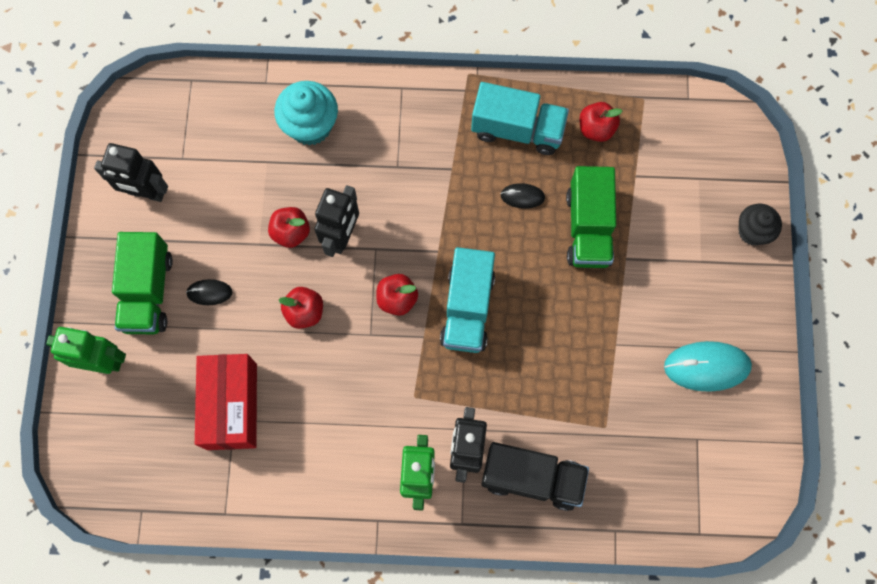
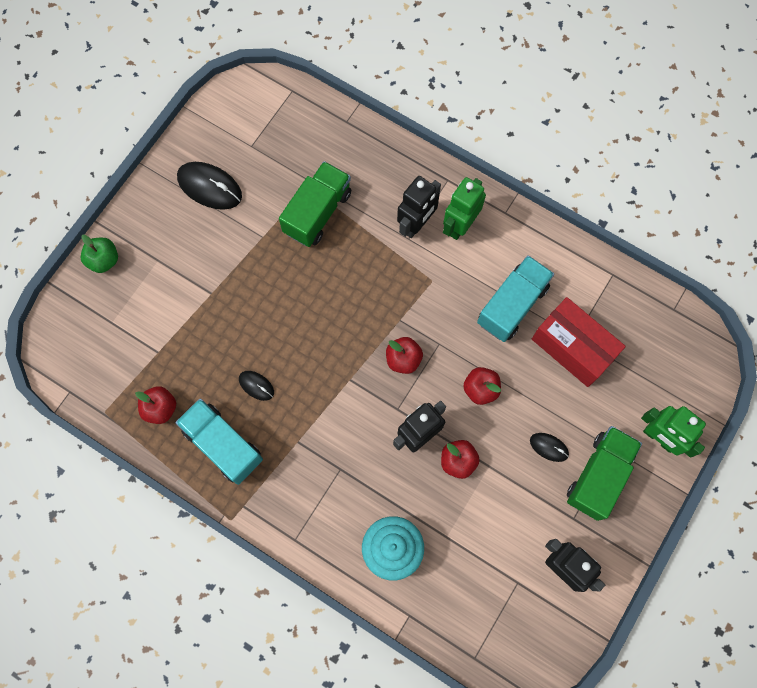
camera: 150 degrees left, 0 degrees up
red box [195,354,257,450] -> red box turned 75 degrees counterclockwise [532,297,626,387]
turquoise truck [440,247,495,353] -> turquoise truck moved to [477,255,554,342]
black truck [482,442,589,511] -> none
green truck [566,166,616,268] -> green truck moved to [279,161,351,247]
turquoise mouse [664,341,752,392] -> black mouse [177,162,242,210]
black cupcake [738,204,782,245] -> green apple [81,235,118,273]

